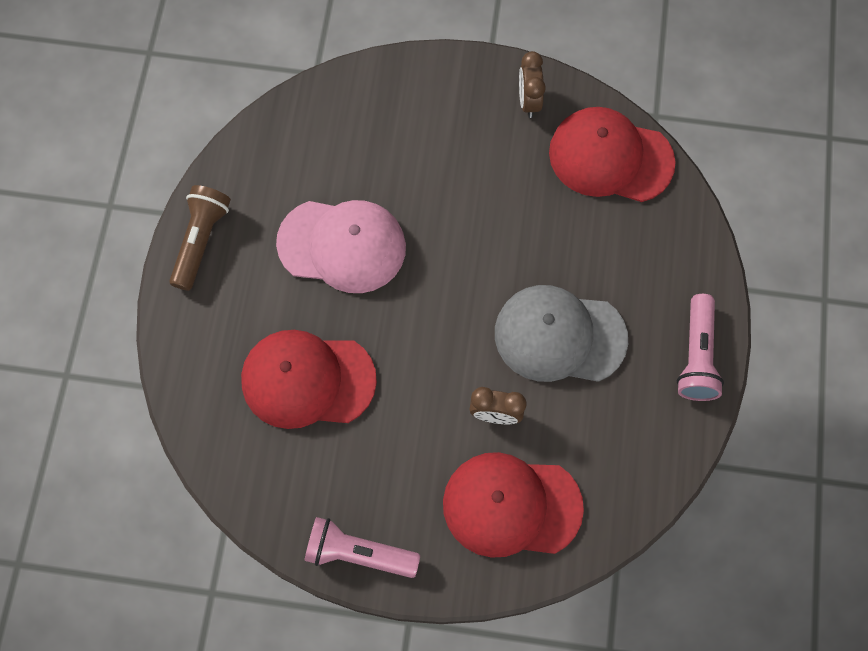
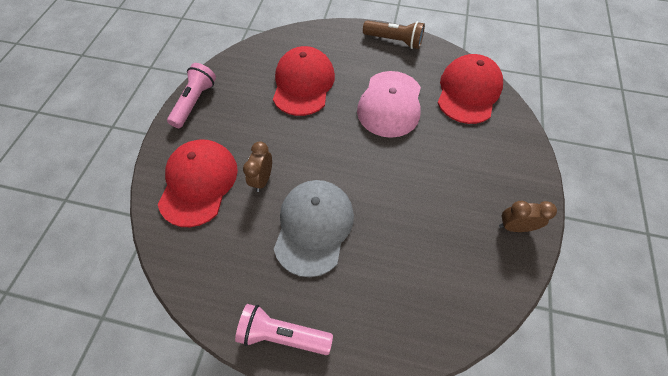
camera: 95 degrees right, 10 degrees down
red cap [549,107,676,202] -> red cap moved to [438,54,503,124]

